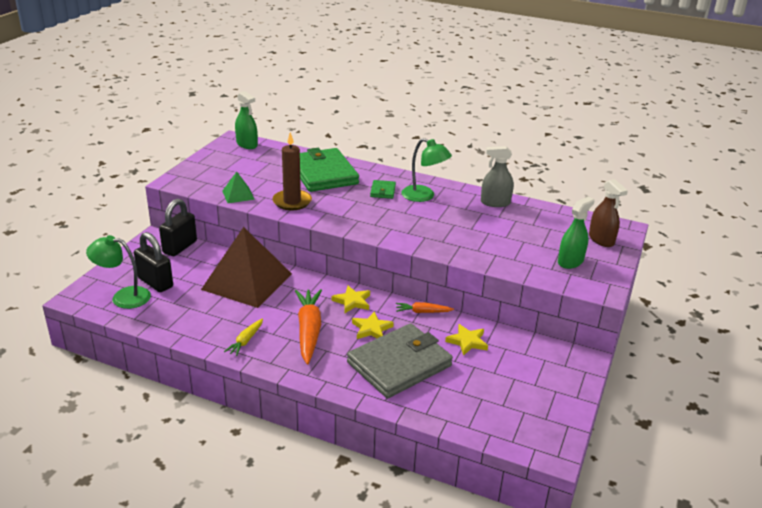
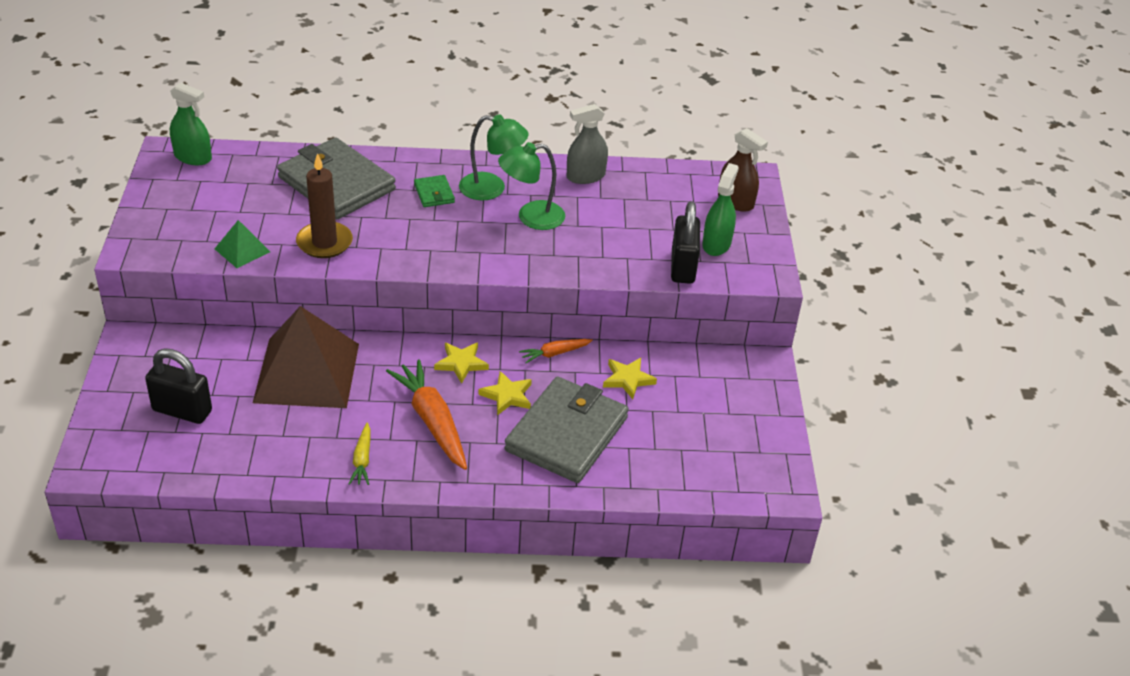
camera: 25 degrees left, 10 degrees up
green lamp [86,235,151,309] -> green lamp moved to [498,142,565,230]
black padlock [159,198,197,256] -> black padlock moved to [671,201,700,284]
green wallet [300,148,359,192] -> grey wallet [277,138,396,219]

